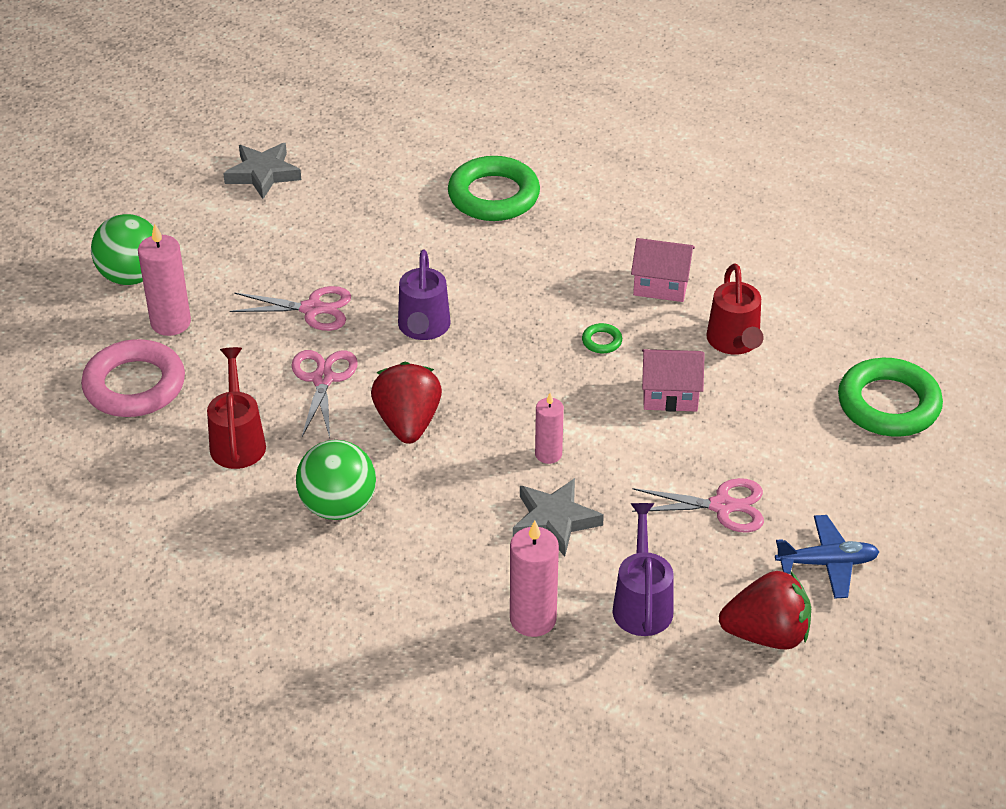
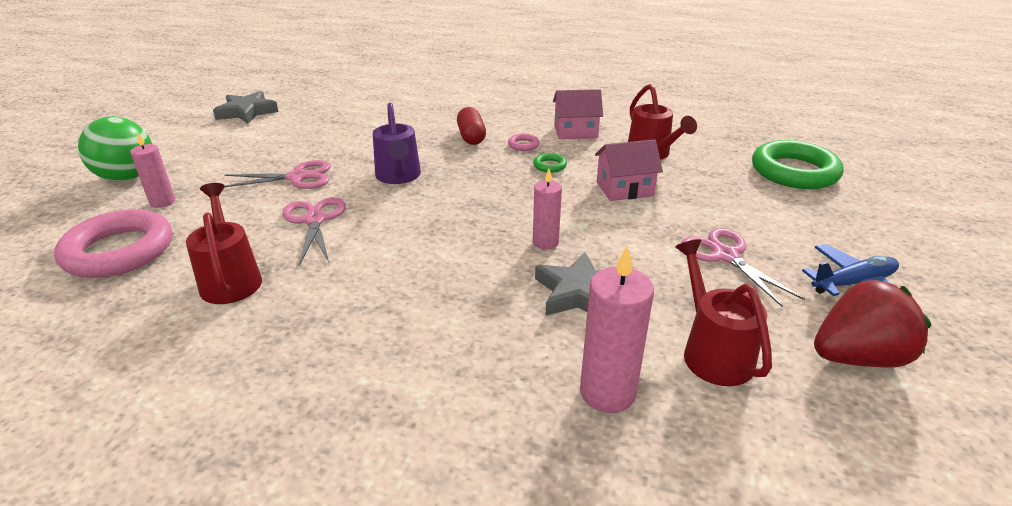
camera: 15 degrees left, 10 degrees down
pink candle [138,223,191,336] -> pink candle [130,132,175,208], size x0.63
green ball [296,440,376,520] -> none
red strawberry [371,362,442,444] -> none
green ring [448,156,540,221] -> none
purple watering can [613,503,674,636] -> red watering can [675,239,772,386]
pink scissors [632,478,764,532] -> pink scissors turned 105 degrees counterclockwise [681,228,805,308]
none -> red capsule [457,107,486,145]
none -> pink ring [508,133,540,151]

